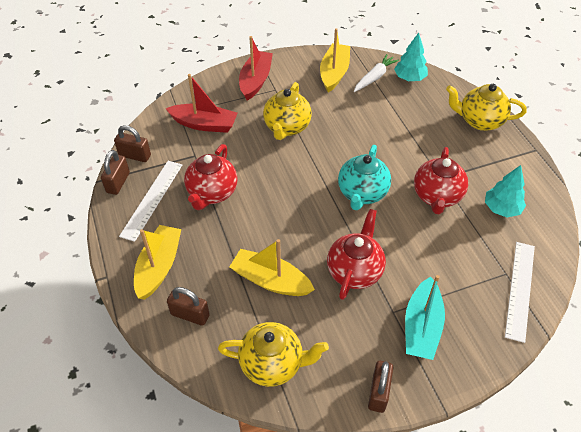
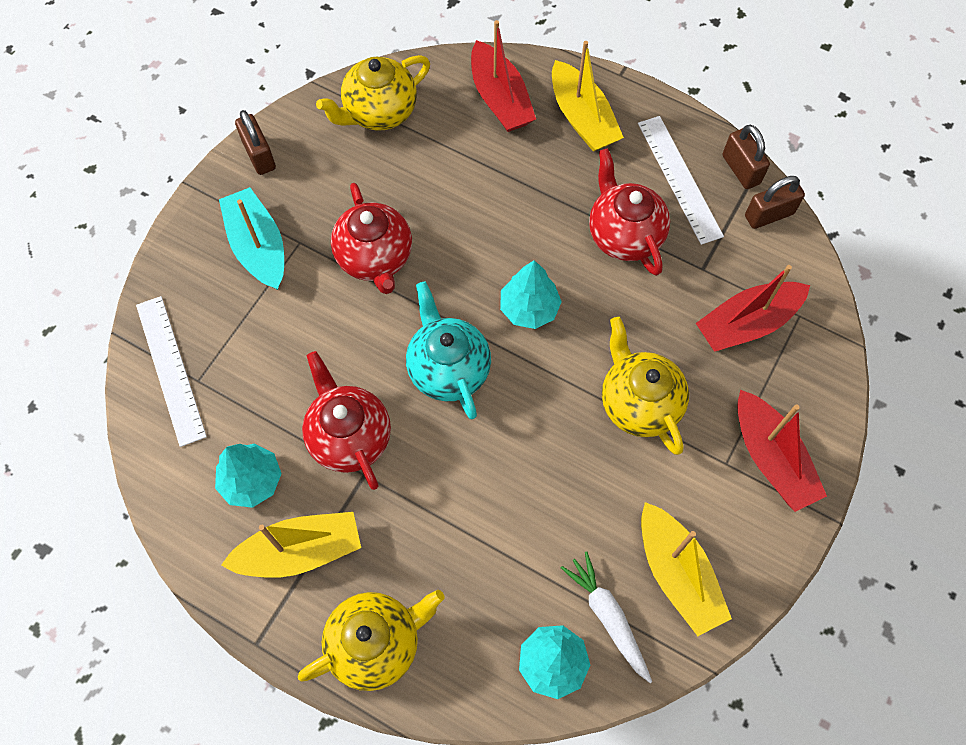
camera: 140 degrees right, 15 degrees up
brown padlock [167,287,210,326] -> red boat [471,20,536,132]
yellow boat [229,239,315,296] -> yellow boat moved to [221,512,361,578]
white carrot [354,54,399,92] -> white carrot turned 150 degrees clockwise [561,551,652,683]
none -> turquoise tree [500,260,562,329]

